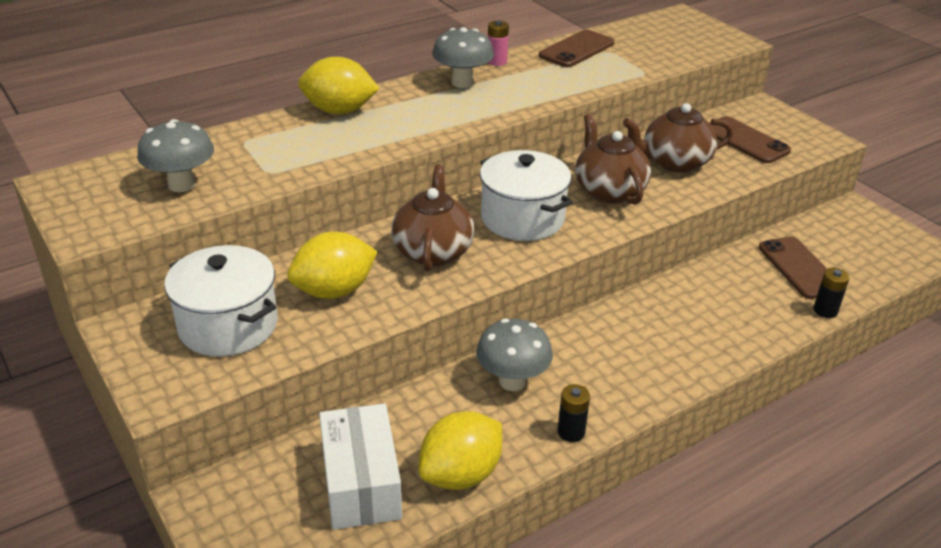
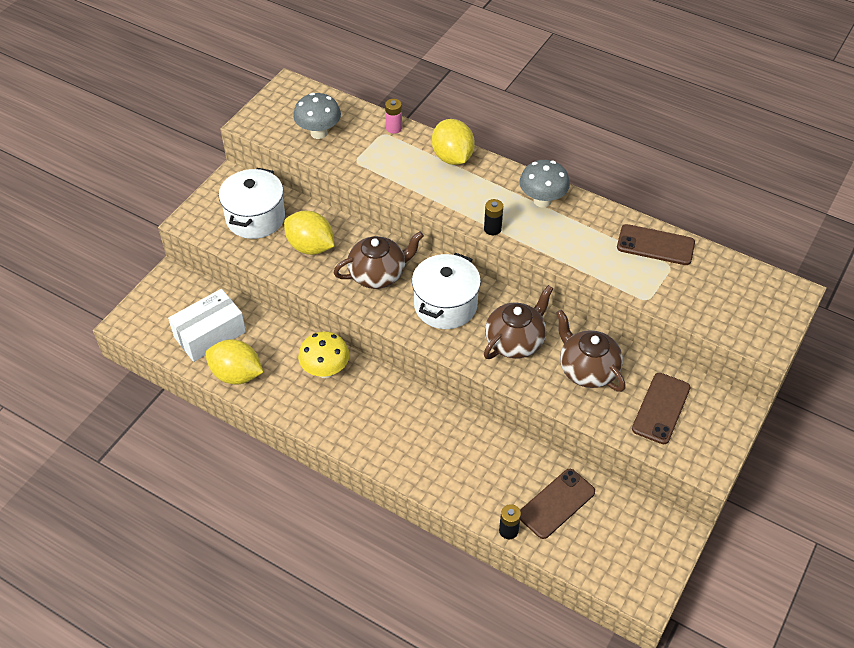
camera: 65 degrees right, 15 degrees up
grey mushroom [476,319,553,391] -> yellow mushroom [298,331,350,378]
pink battery [488,20,509,66] -> pink battery moved to [385,99,402,134]
black battery [557,384,590,442] -> black battery moved to [484,199,503,235]

